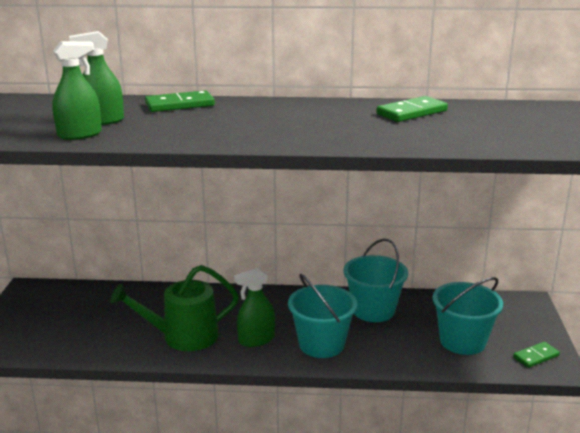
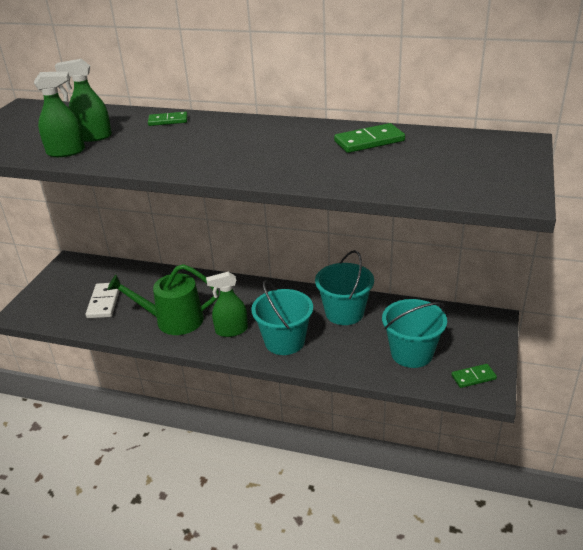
camera: 15 degrees right, 10 degrees up
green domino [145,90,215,112] -> green domino [148,112,188,126], size x0.66
none -> white domino [86,283,120,318]

